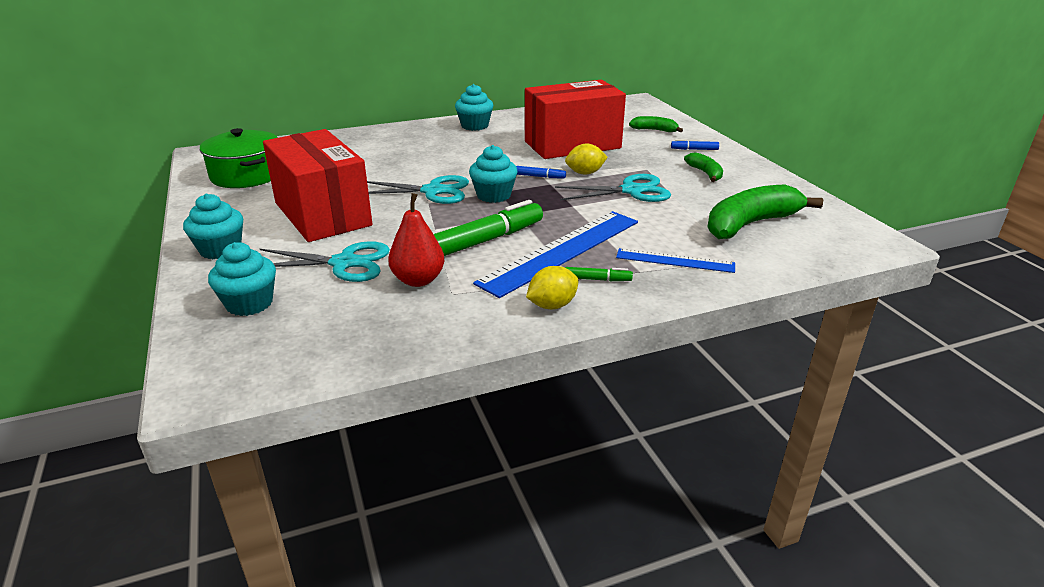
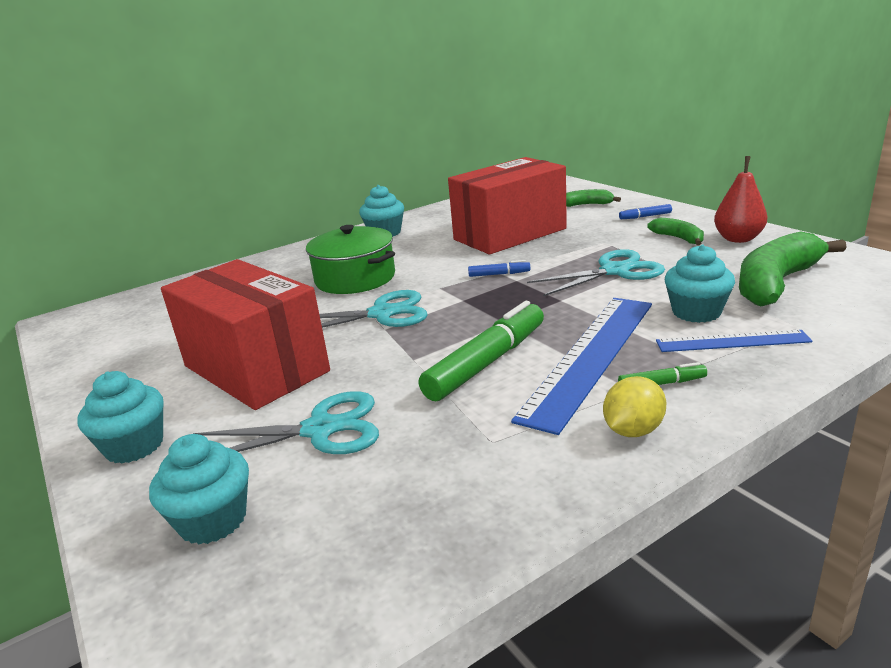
camera: 10 degrees left, 5 degrees down
green pot [200,128,278,188] -> green pot moved to [306,225,395,294]
red pear [388,193,444,287] -> red pear moved to [714,156,767,243]
turquoise cupcake [469,145,518,203] -> turquoise cupcake moved to [665,245,735,323]
yellow lemon [565,144,608,174] -> none

